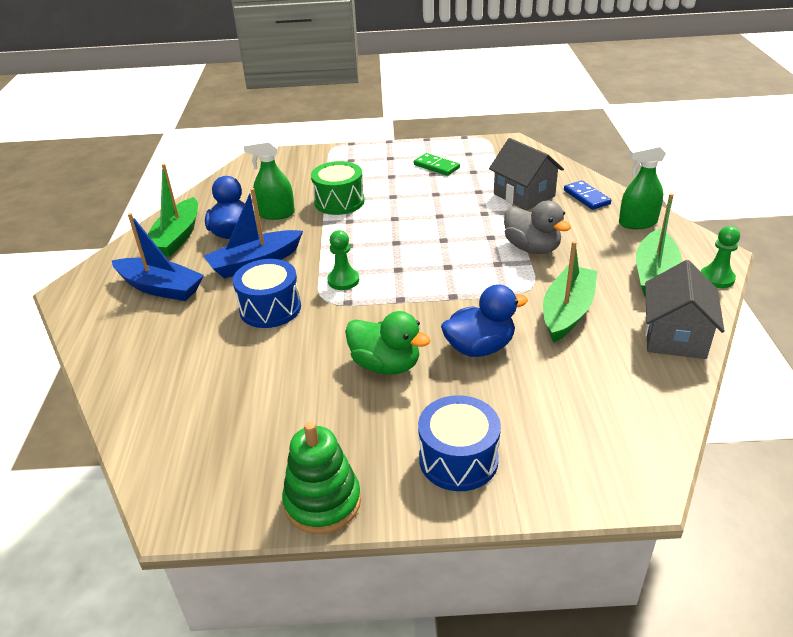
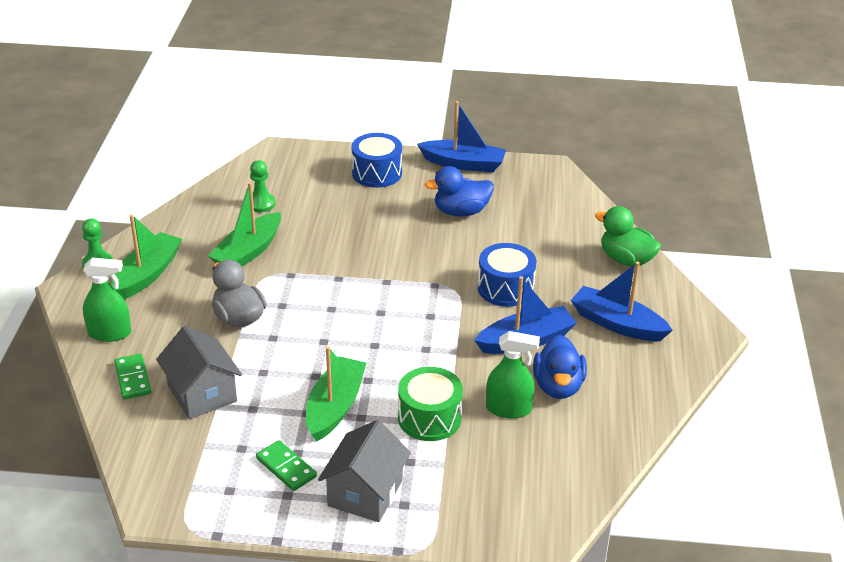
camera: 175 degrees left, 0 degrees up
green boat [148,164,198,257] -> green boat moved to [306,346,366,442]
green stacking toy [282,422,361,534] -> blue boat [417,101,506,172]
green pawn [327,230,359,290] -> green pawn moved to [250,160,275,212]
green duck [345,311,431,375] -> green duck moved to [595,206,661,267]
blue duck [441,284,528,357] -> blue duck moved to [425,166,494,217]
blue domino [564,180,611,210] -> green domino [114,354,151,399]
grey house [645,260,724,359] -> grey house moved to [318,420,411,522]

